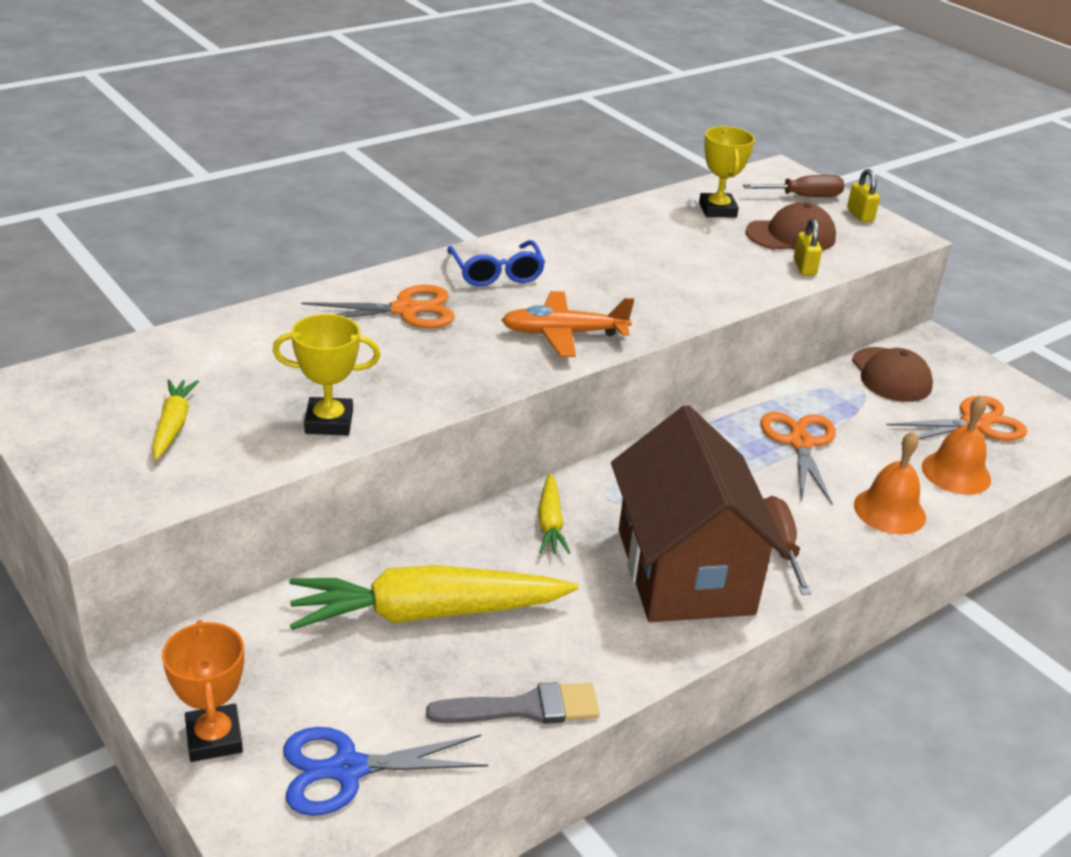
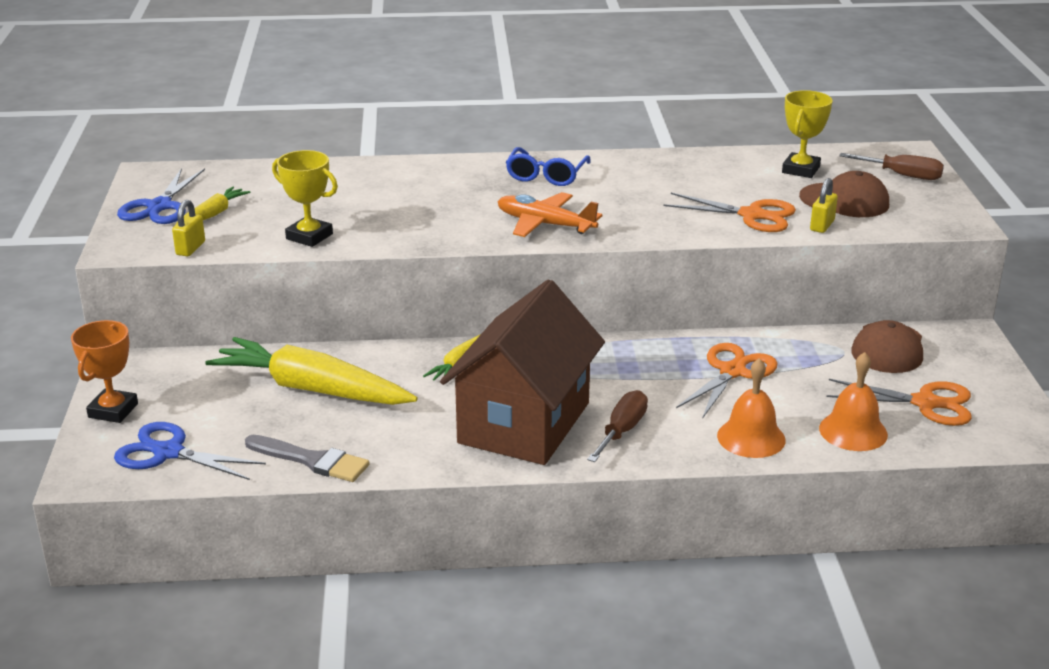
camera: 35 degrees right, 5 degrees down
orange scissors [301,285,455,328] -> orange scissors moved to [664,193,796,232]
yellow padlock [847,169,880,222] -> yellow padlock moved to [172,200,205,256]
none -> blue scissors [117,168,205,224]

